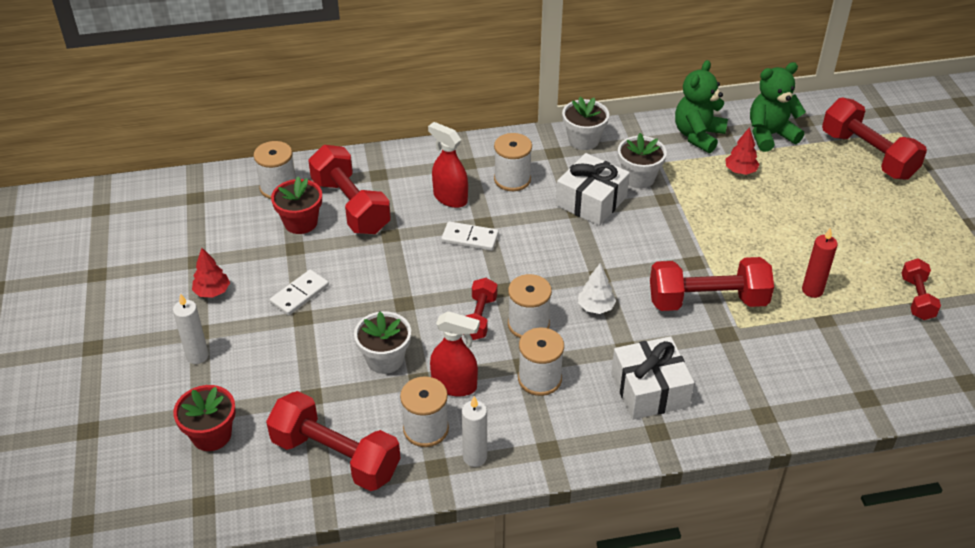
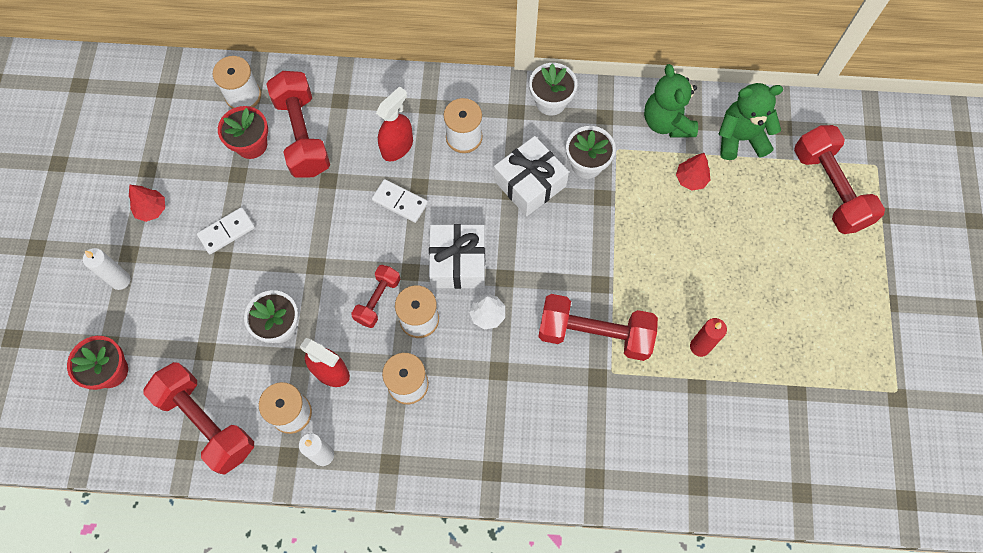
camera: 15 degrees right, 25 degrees up
red spray bottle [428,122,468,208] -> red spray bottle turned 75 degrees clockwise [376,86,413,161]
white gift [611,336,694,420] -> white gift moved to [429,224,485,289]
green teddy bear [675,60,728,153] -> green teddy bear turned 60 degrees counterclockwise [644,64,698,137]
red dumbbell [901,258,941,320] -> none

